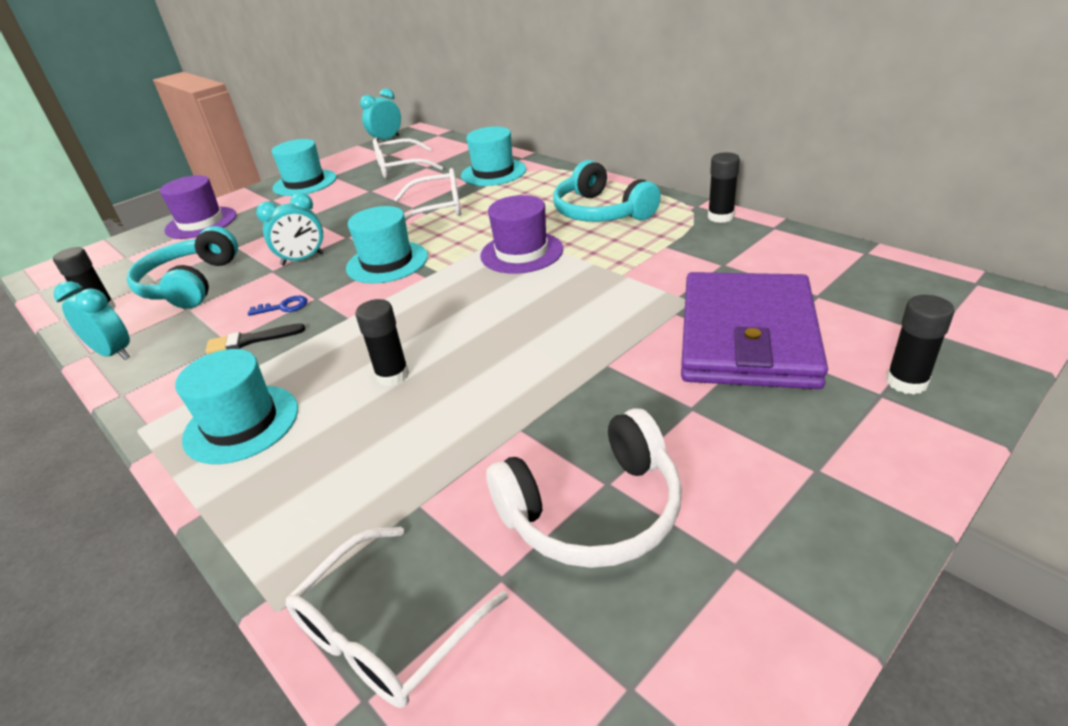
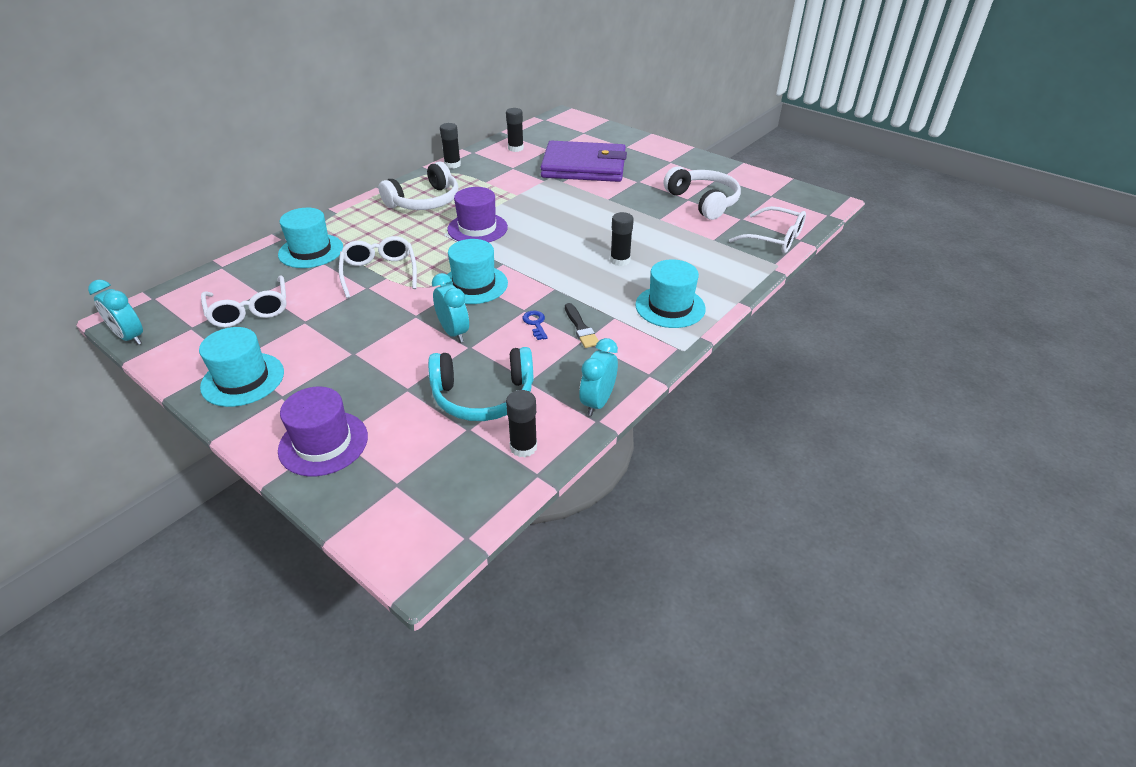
camera: 100 degrees left, 5 degrees up
turquoise headphones [553,160,661,222] -> white headphones [379,161,458,210]
black glue stick [886,295,955,395] -> black glue stick moved to [506,108,524,152]

